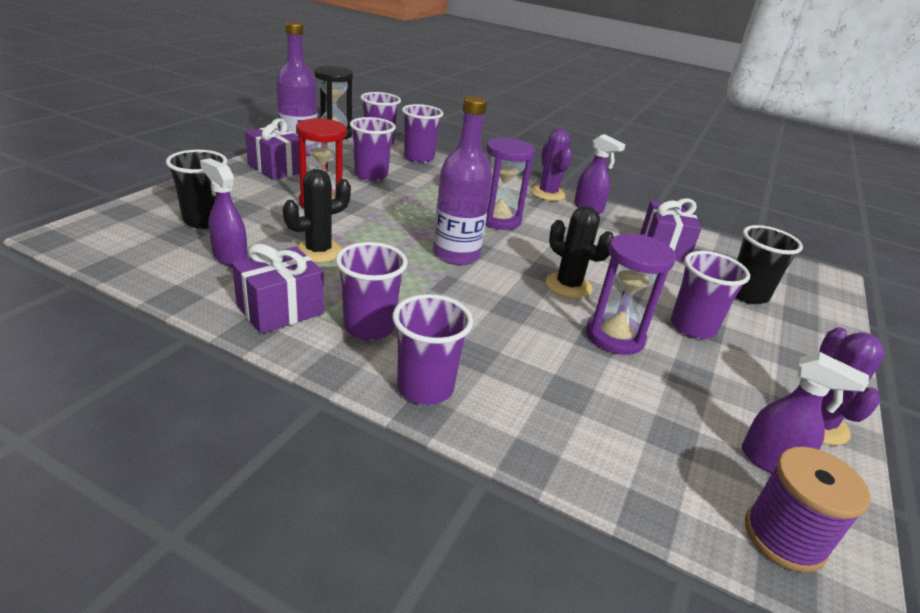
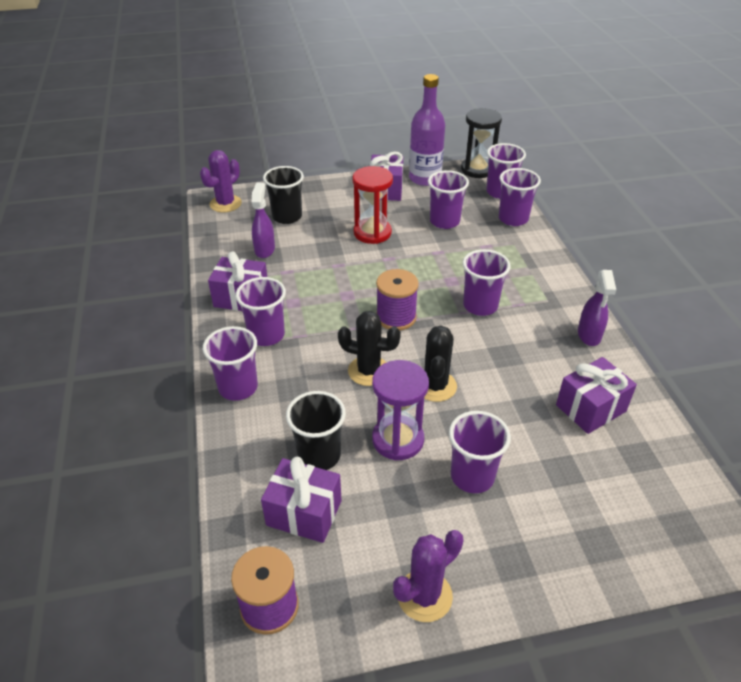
camera: 55 degrees right, 10 degrees up
black cactus [283,169,351,263] -> black cactus moved to [338,311,401,386]
purple bottle [433,96,492,265] -> purple spool [376,269,419,330]
purple hourglass [485,137,535,230] -> purple cup [463,249,511,316]
purple cactus [531,129,572,201] -> purple cactus moved to [200,150,242,212]
black cup [736,225,803,304] -> black cup moved to [286,391,346,470]
purple spray bottle [742,352,869,473] -> none
none -> purple gift [261,456,341,543]

